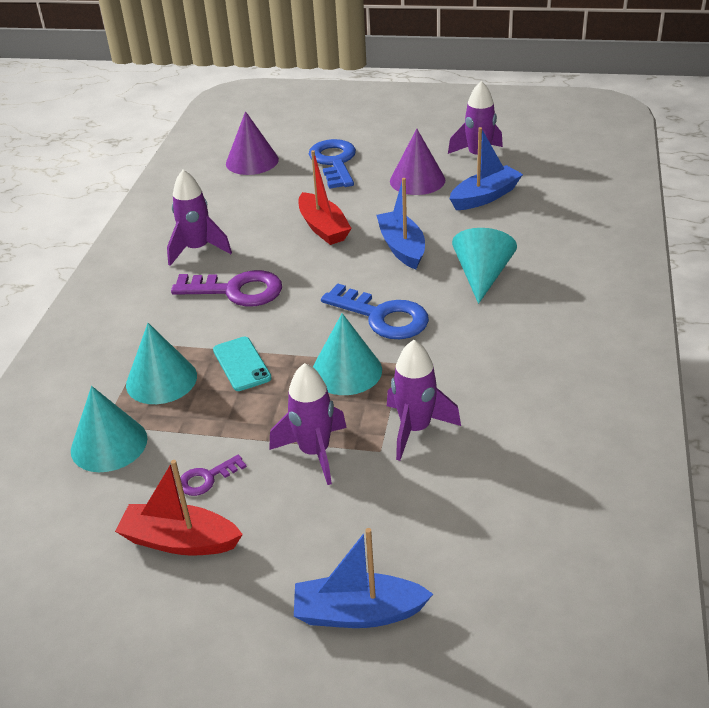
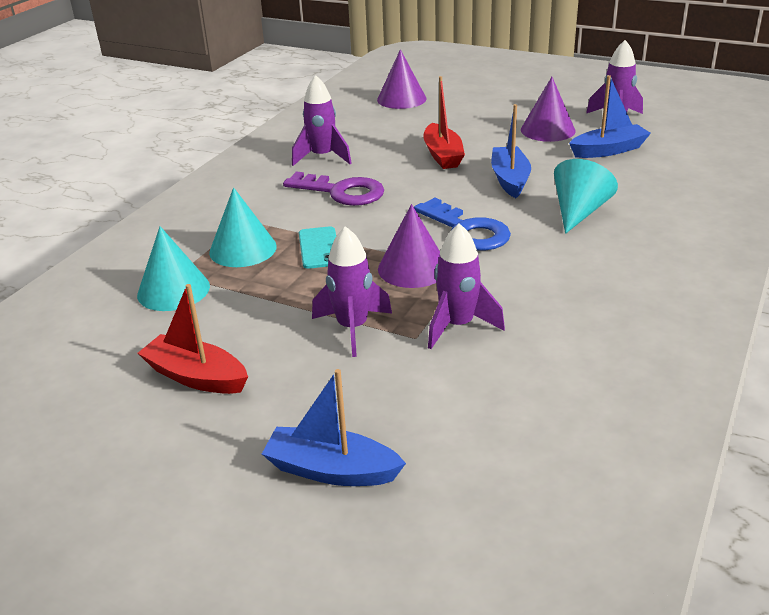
camera: 15 degrees right, 5 degrees down
purple key [180,455,247,496] -> none
blue key [309,139,356,189] -> none
turquoise cone [313,313,382,395] -> purple cone [378,204,440,288]

